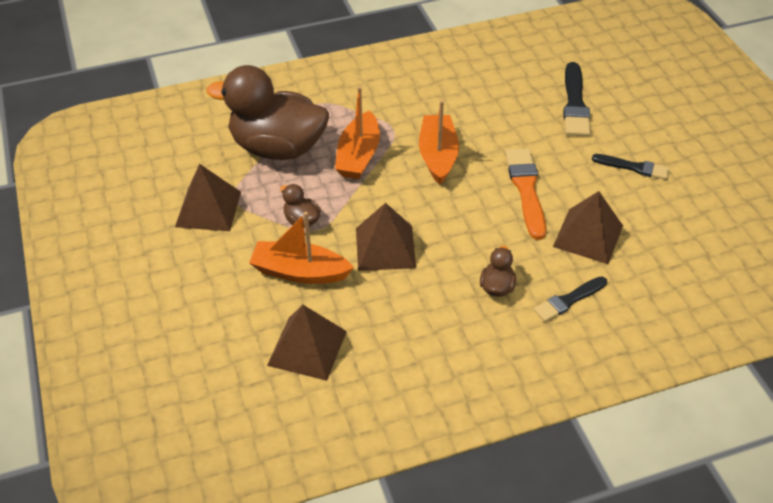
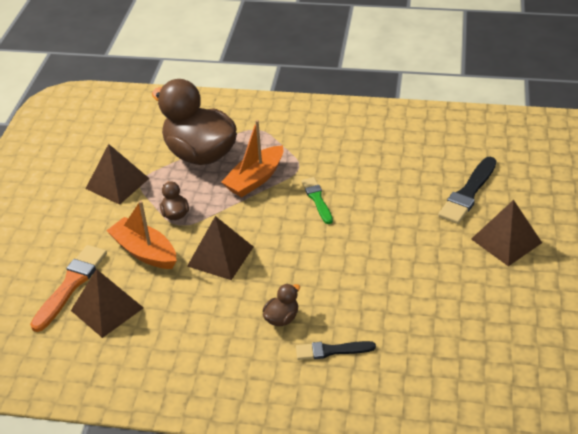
camera: 30 degrees right, 5 degrees down
orange boat [419,100,459,185] -> green brush [301,177,333,224]
orange brush [505,148,546,240] -> orange brush moved to [30,245,107,332]
brown pyramid [553,191,623,264] -> brown pyramid moved to [471,200,542,266]
black brush [592,154,670,180] -> none

